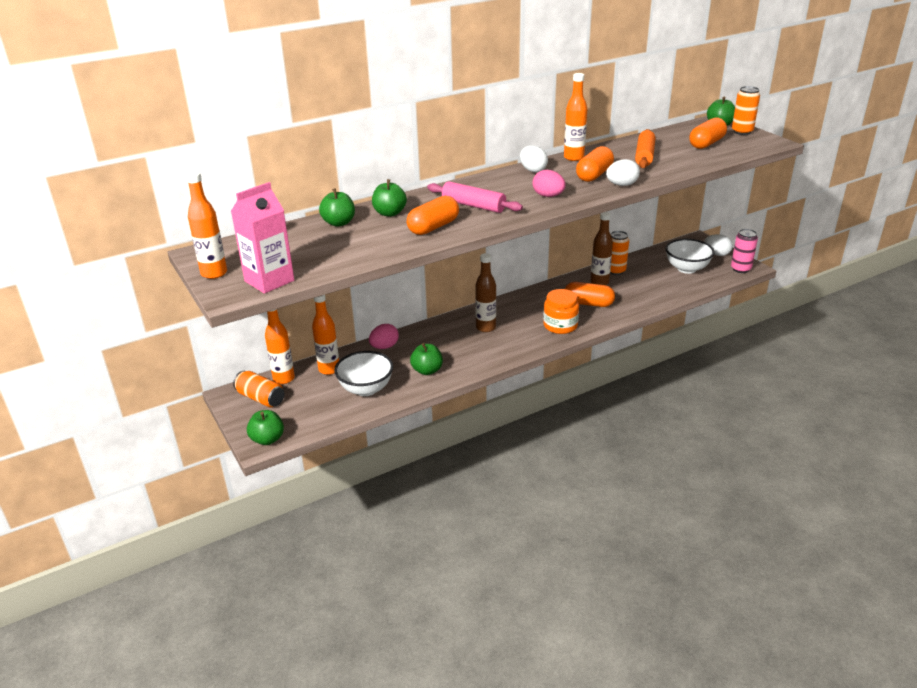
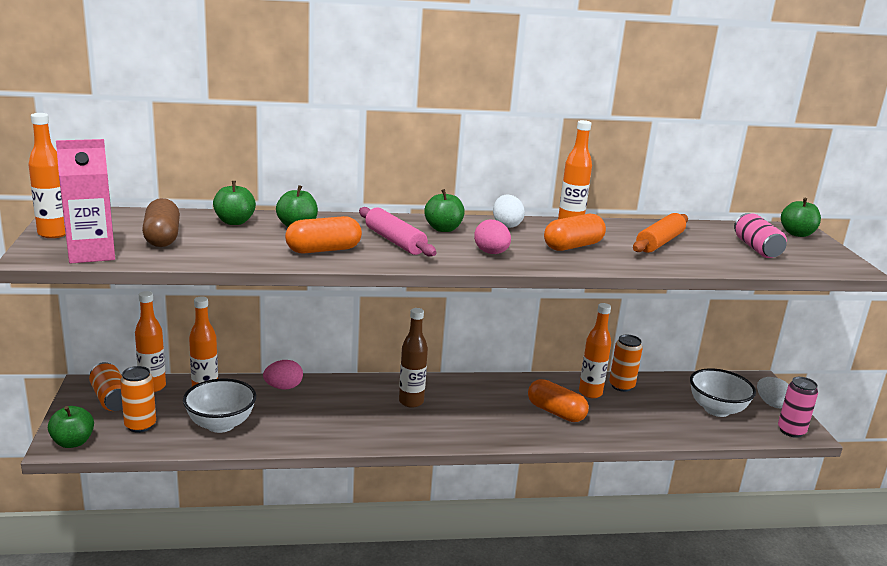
camera: 20 degrees right, 10 degrees down
green apple [410,343,443,375] -> green apple moved to [424,189,465,232]
orange jar [543,289,579,334] -> none
brown bottle [590,212,613,285] -> orange bottle [579,303,611,398]
white egg [606,159,640,186] -> none
orange capsule [689,117,727,149] -> pink can [734,213,787,258]
orange can [732,86,760,135] -> orange can moved to [120,366,156,433]
none -> brown capsule [142,198,180,247]

